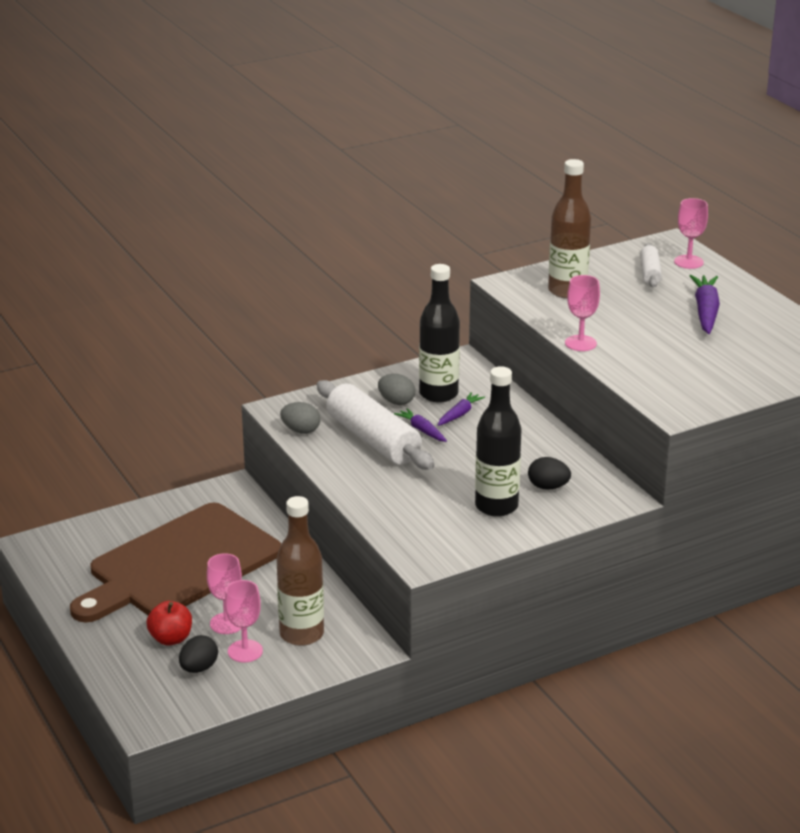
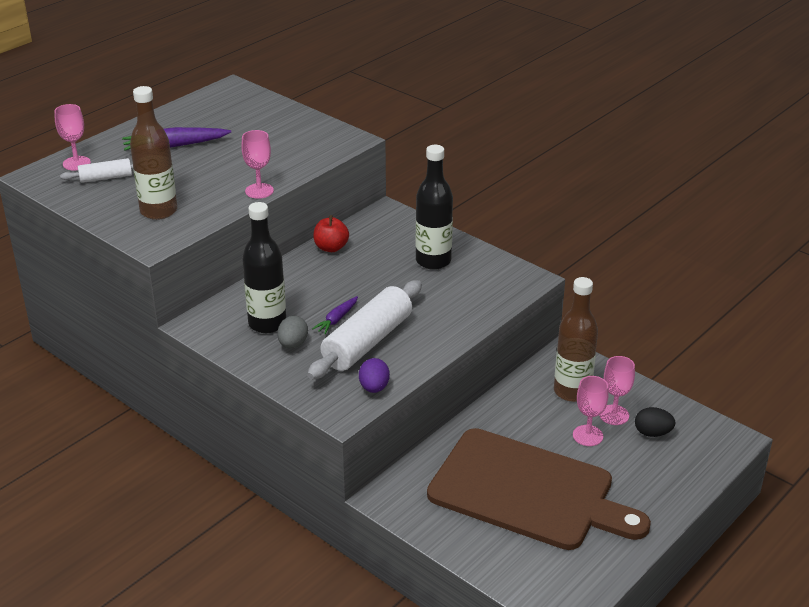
camera: 110 degrees left, 5 degrees up
red apple [146,601,192,646] -> red apple moved to [313,215,349,252]
grey egg [280,402,320,434] -> purple egg [359,358,390,393]
purple carrot [438,392,485,426] -> none
black egg [528,457,571,490] -> none

